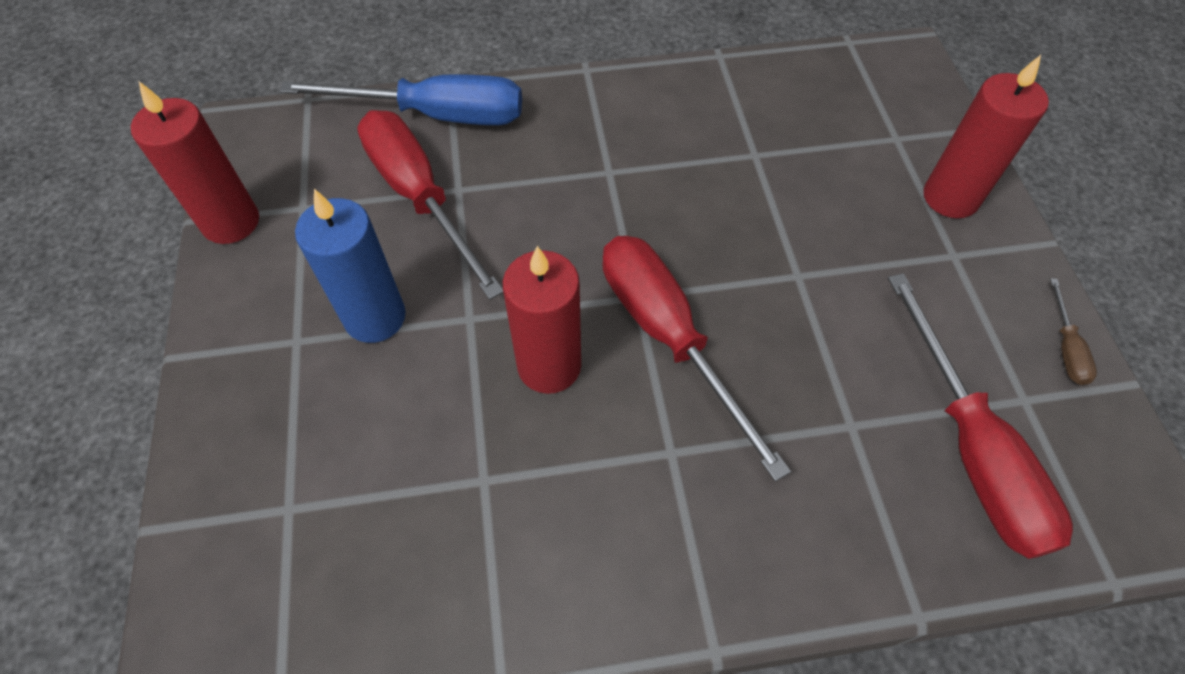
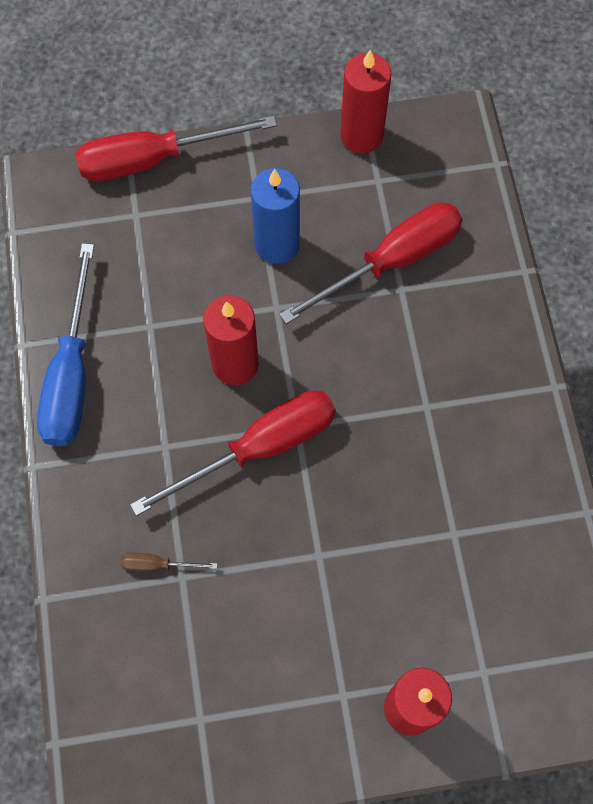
camera: 90 degrees right, 10 degrees up
blue screwdriver [279,74,522,125] -> blue screwdriver moved to [37,243,94,446]
red screwdriver [888,273,1073,559] -> red screwdriver moved to [76,116,277,181]
brown screwdriver [1050,278,1097,385] -> brown screwdriver moved to [121,553,217,572]

